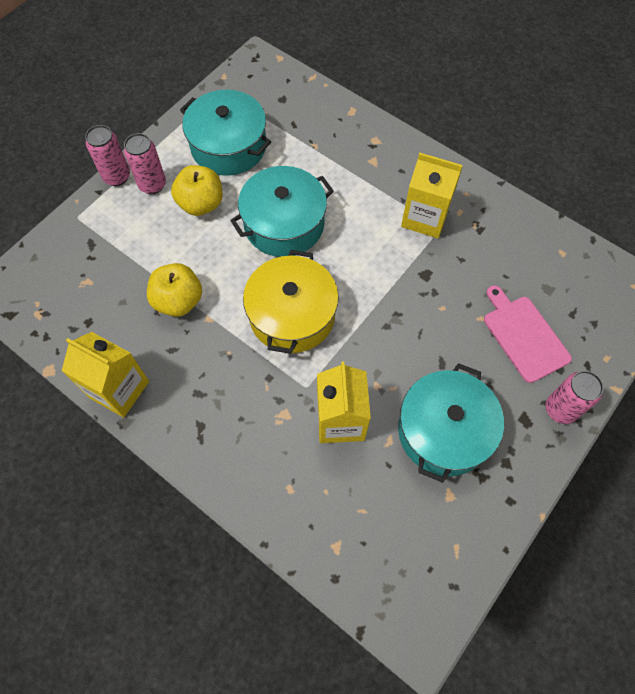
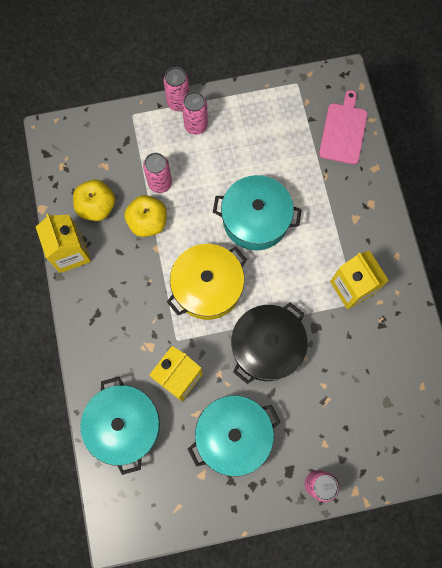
camera: 40 degrees right, 10 degrees up
yellow apple [171,165,223,216] -> yellow apple moved to [73,180,115,221]
turquoise pot [180,90,271,176] -> turquoise pot moved to [80,377,160,475]
pink cutting board [484,285,572,383] -> pink cutting board moved to [319,90,368,164]
none -> pink can [143,153,172,193]
none -> black pot [231,303,308,384]

